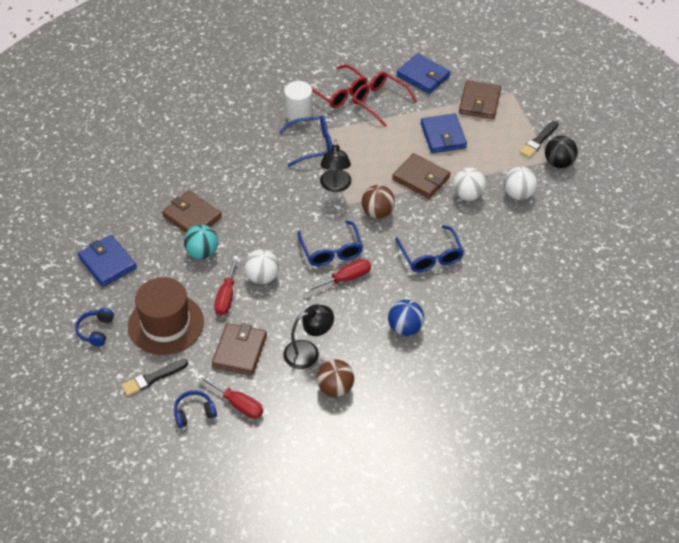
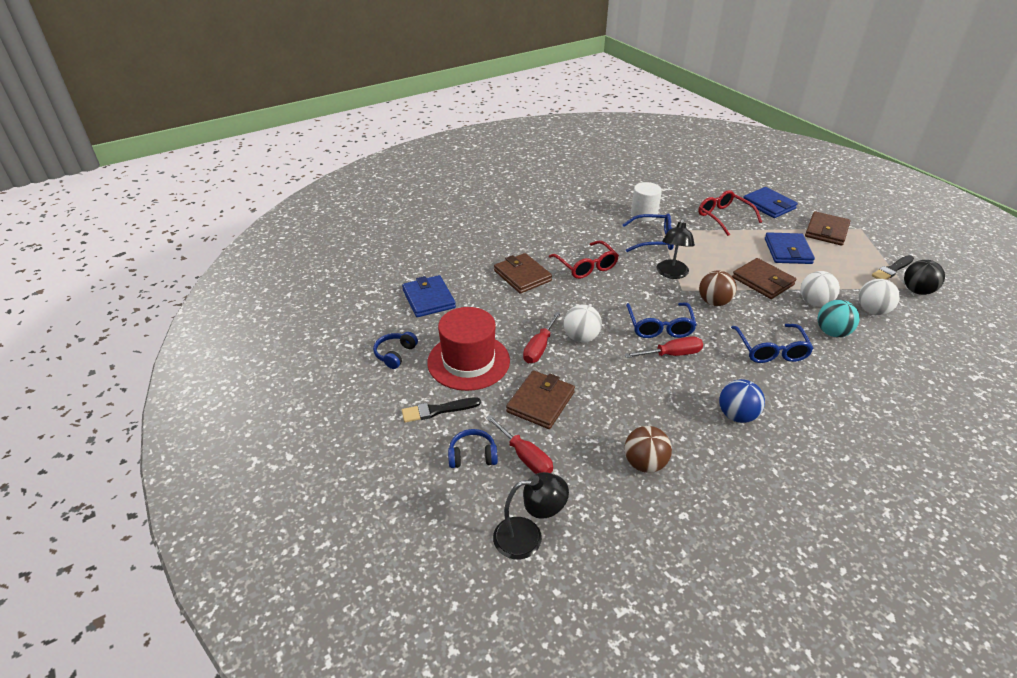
camera: 15 degrees right, 10 degrees down
brown hat [128,277,204,355] -> red hat [427,307,510,391]
turquoise ball [184,225,218,259] -> turquoise ball moved to [817,300,860,337]
black lamp [283,304,334,369] -> black lamp moved to [493,472,569,560]
red glasses [312,65,367,108] -> red glasses moved to [549,240,619,279]

